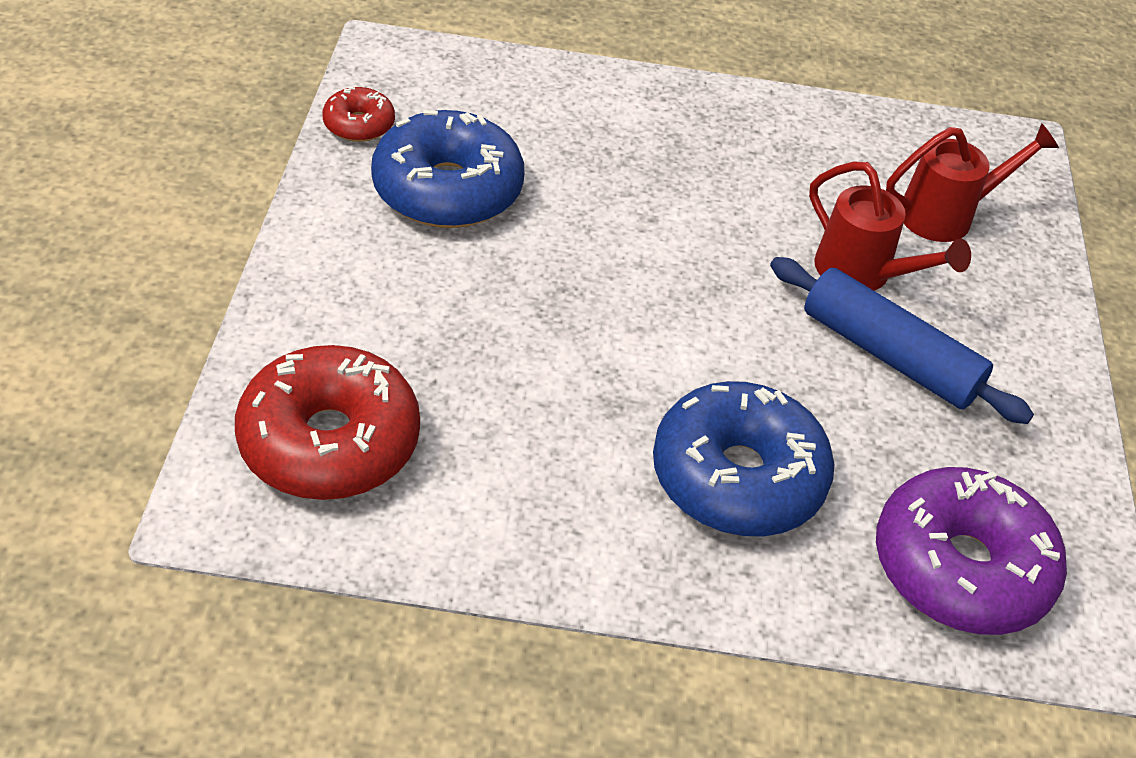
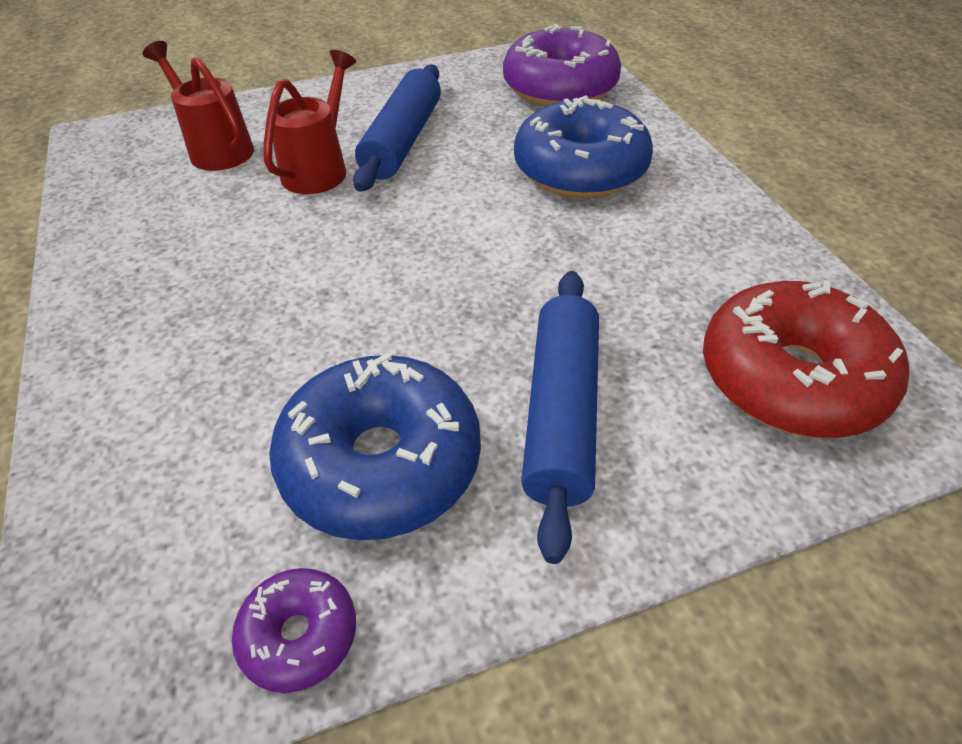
camera: 110 degrees left, 0 degrees up
red donut [322,87,395,142] -> purple donut [232,568,356,693]
none -> blue rolling pin [521,271,599,564]

